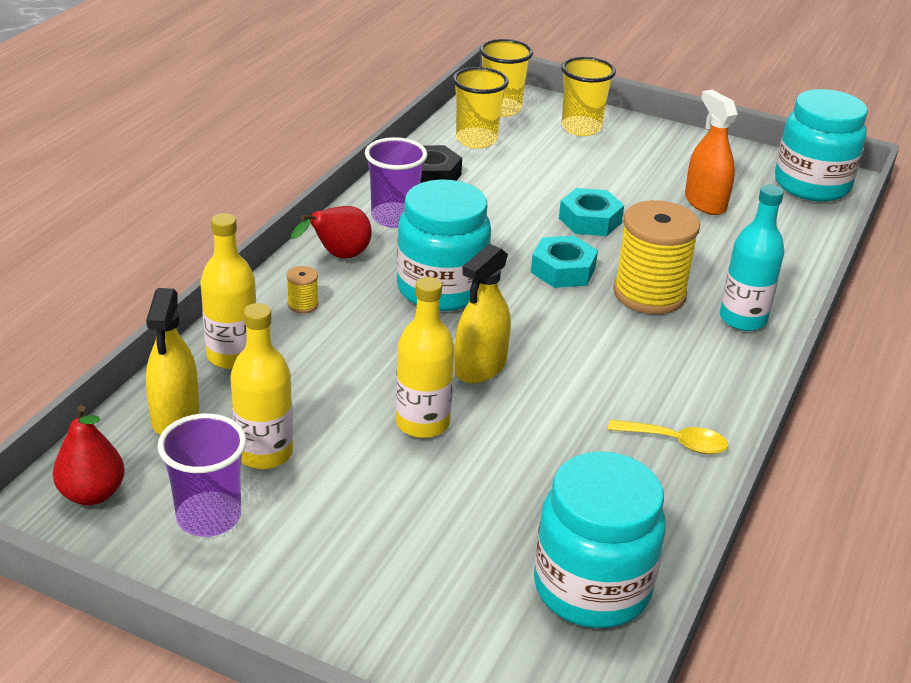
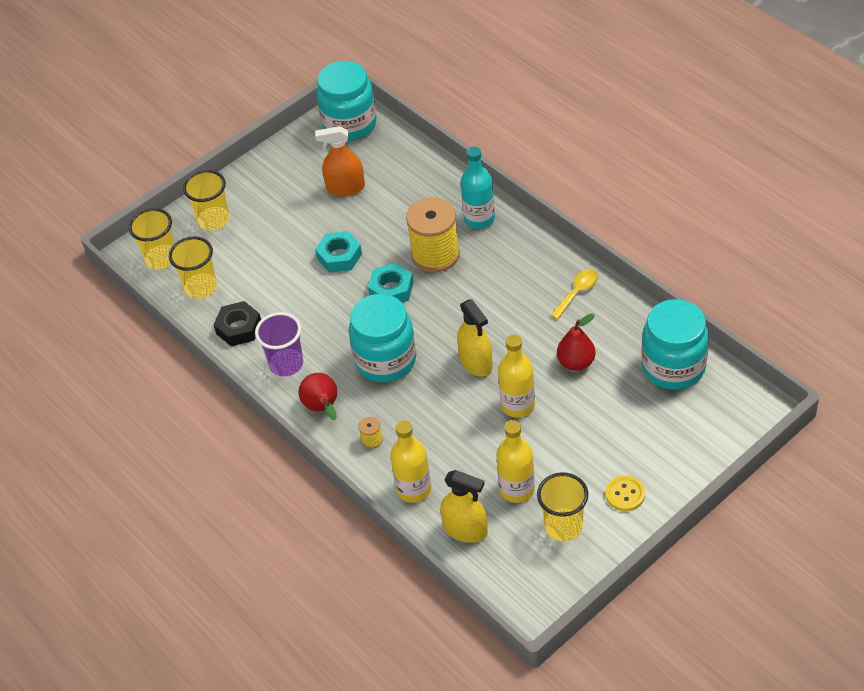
camera: 60 degrees left, 15 degrees up
red pear [53,405,125,505] -> red pear moved to [557,313,596,371]
purple cup [157,413,247,537] -> yellow cup [537,472,588,541]
none -> yellow button [605,475,645,511]

